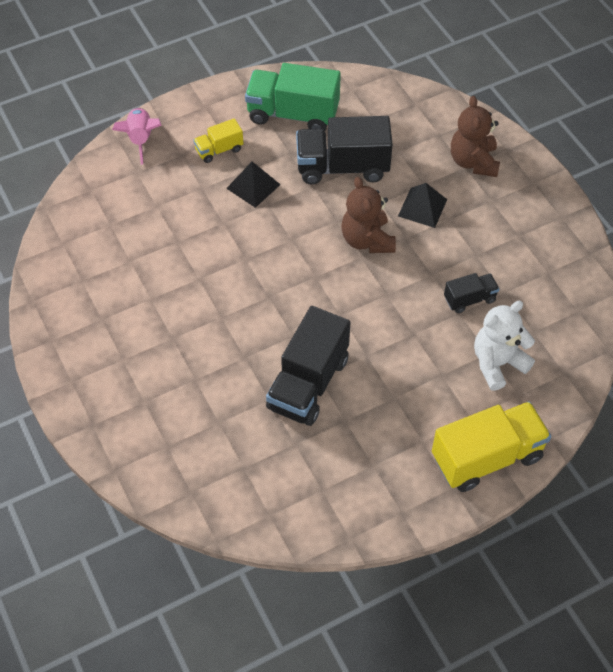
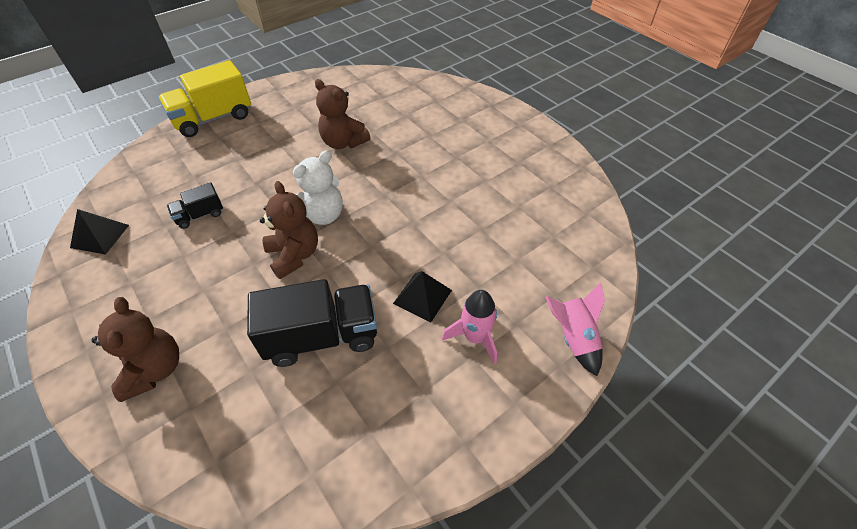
camera: 170 degrees right, 5 degrees down
yellow truck [193,118,243,163] -> pink rocket [442,290,497,364]
green truck [245,63,341,131] -> none
black truck [266,306,351,426] -> brown teddy bear [315,79,371,149]
black pyramid [398,183,447,228] -> black pyramid moved to [70,209,129,255]
white teddy bear [474,301,535,391] -> white teddy bear moved to [293,151,343,225]

